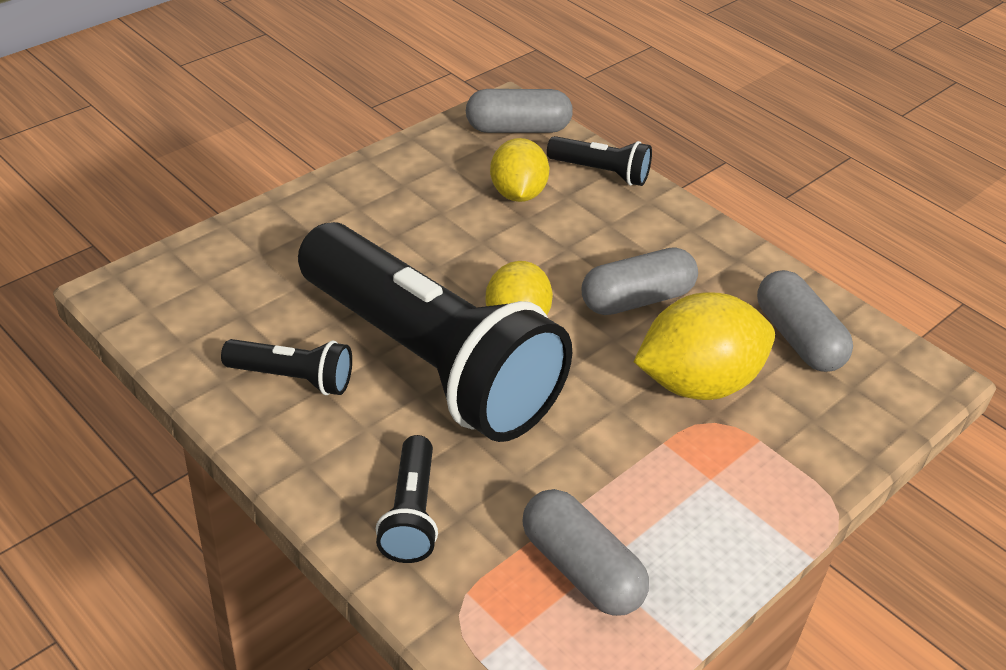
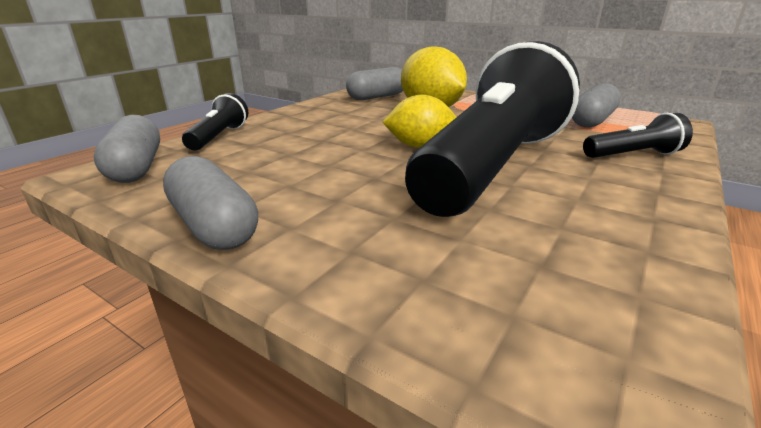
camera: 100 degrees left, 15 degrees down
black flashlight [221,339,352,395] -> none
yellow lemon [490,138,550,202] -> none
grey capsule [582,247,698,315] -> grey capsule moved to [163,156,258,250]

